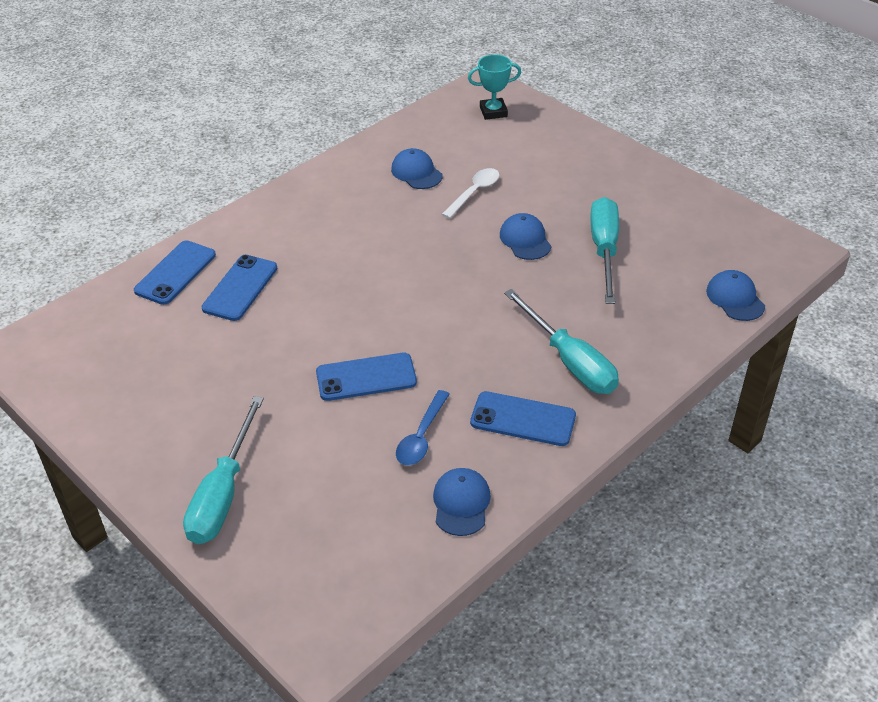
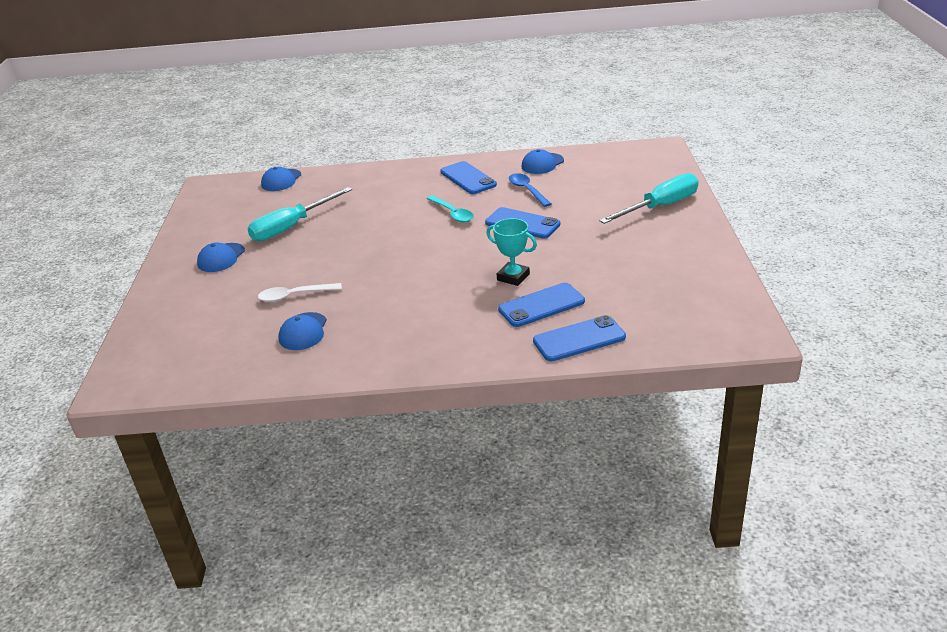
camera: 135 degrees left, 10 degrees down
blue spoon [396,390,450,466] -> blue spoon turned 90 degrees counterclockwise [509,173,551,207]
turquoise trophy [468,54,521,120] -> turquoise trophy moved to [486,218,537,286]
blue cap [500,213,552,260] -> blue cap moved to [197,243,245,272]
turquoise screwdriver [504,289,619,394] -> none
none -> turquoise spoon [427,195,474,223]

